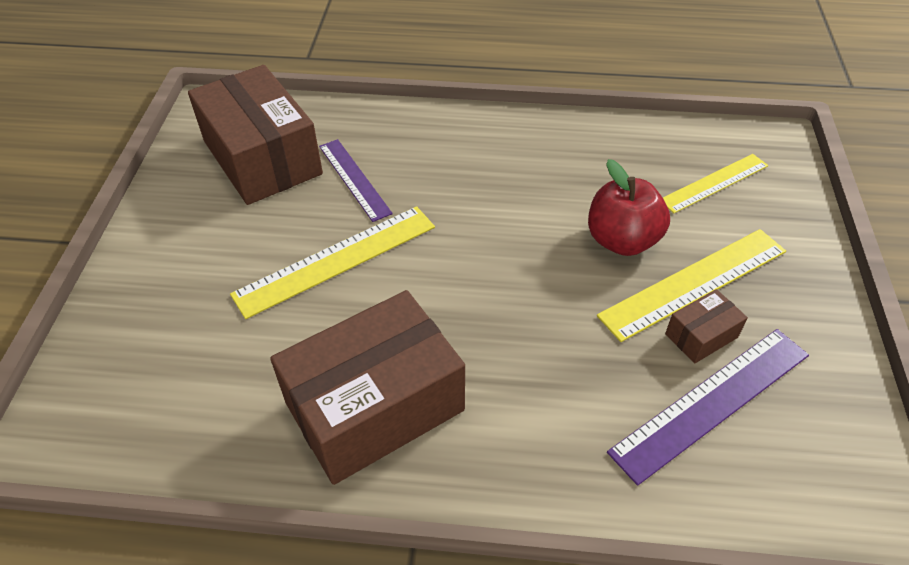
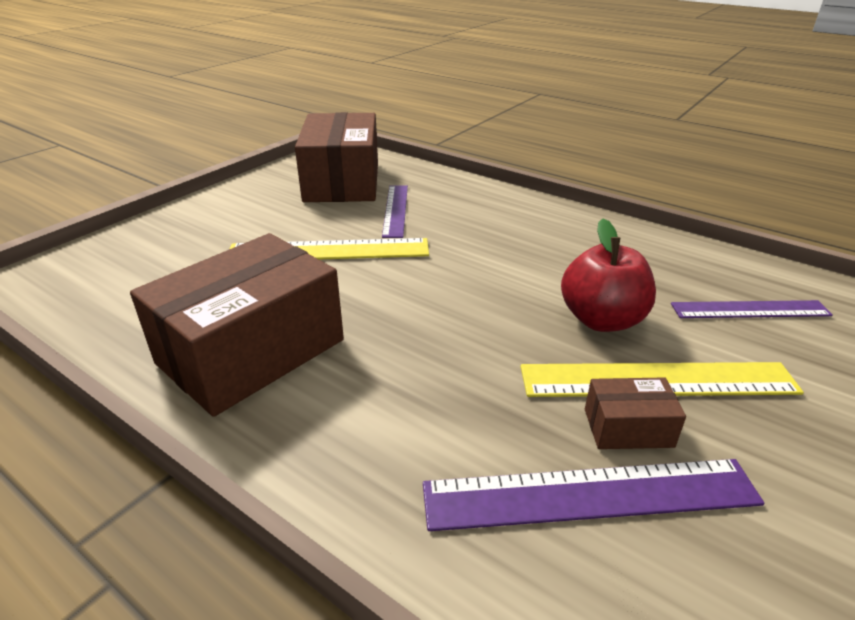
camera: 30 degrees right, 15 degrees down
brown box [270,290,465,485] -> brown box turned 45 degrees counterclockwise [130,233,344,417]
yellow ruler [663,154,768,213] -> purple ruler [671,300,833,318]

